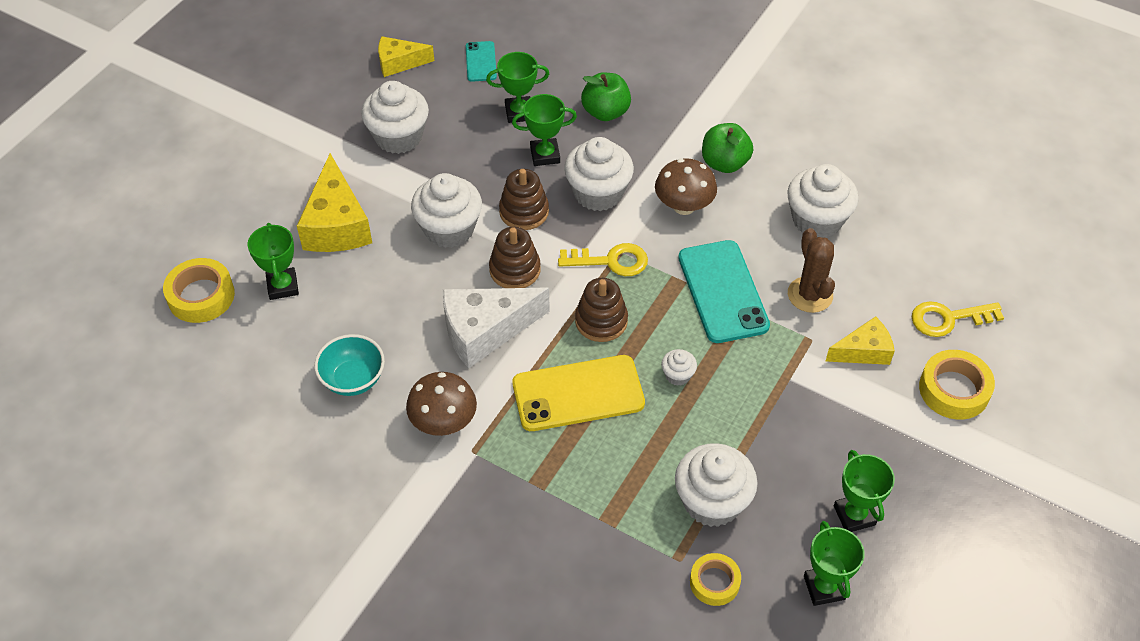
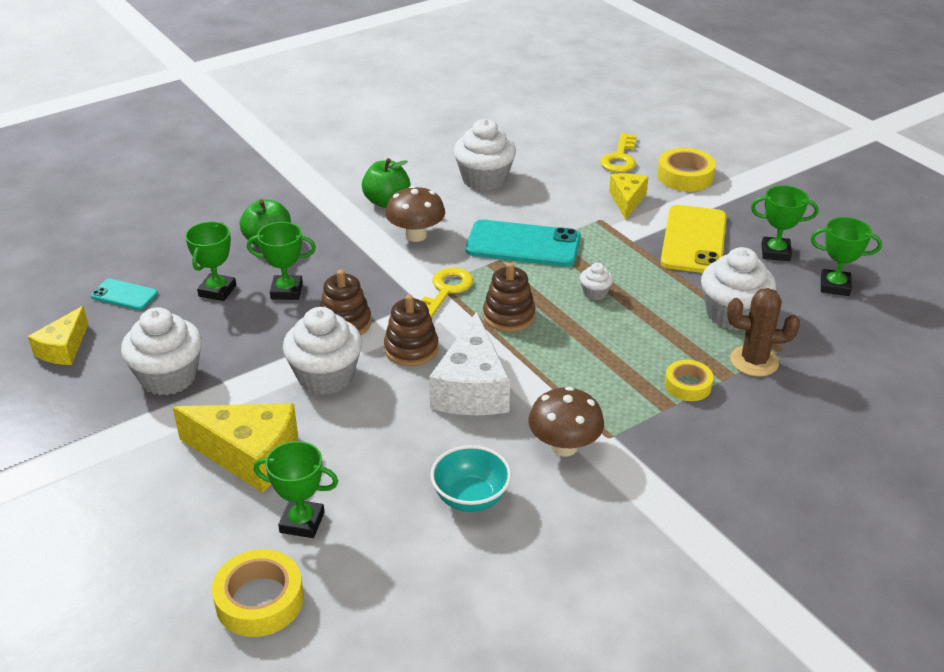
camera: 65 degrees left, 15 degrees down
green trophy [512,94,577,166] -> green trophy turned 75 degrees clockwise [247,222,316,300]
yellow phone [513,355,645,431] -> yellow phone moved to [661,205,727,273]
white cupcake [564,137,634,211] -> none
yellow tape [690,553,741,606] -> yellow tape moved to [665,360,713,401]
brown cactus [788,228,835,313] -> brown cactus moved to [727,288,800,376]

